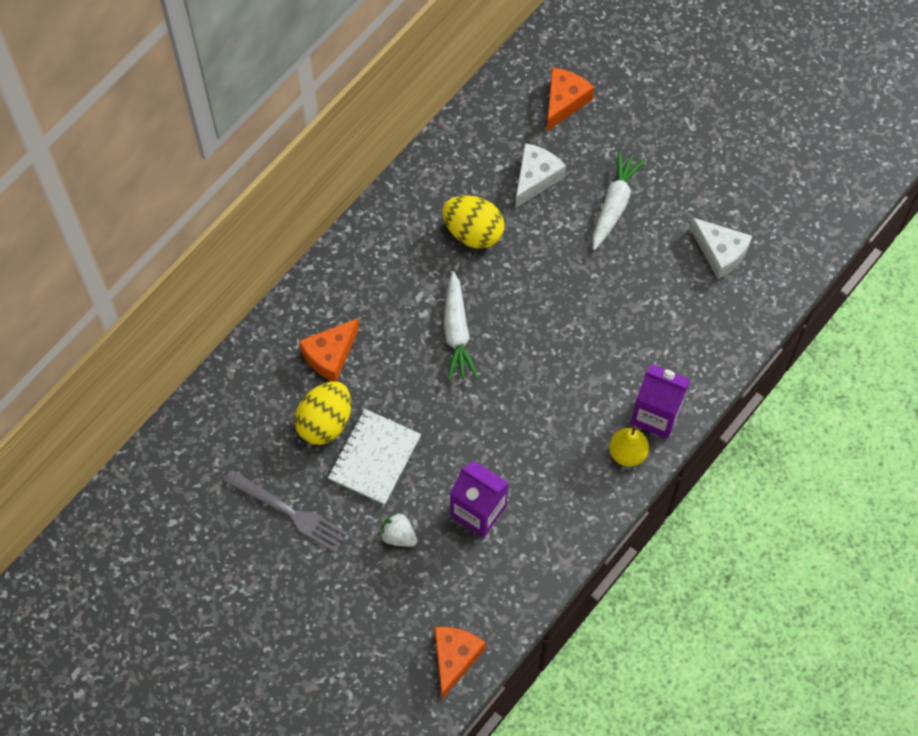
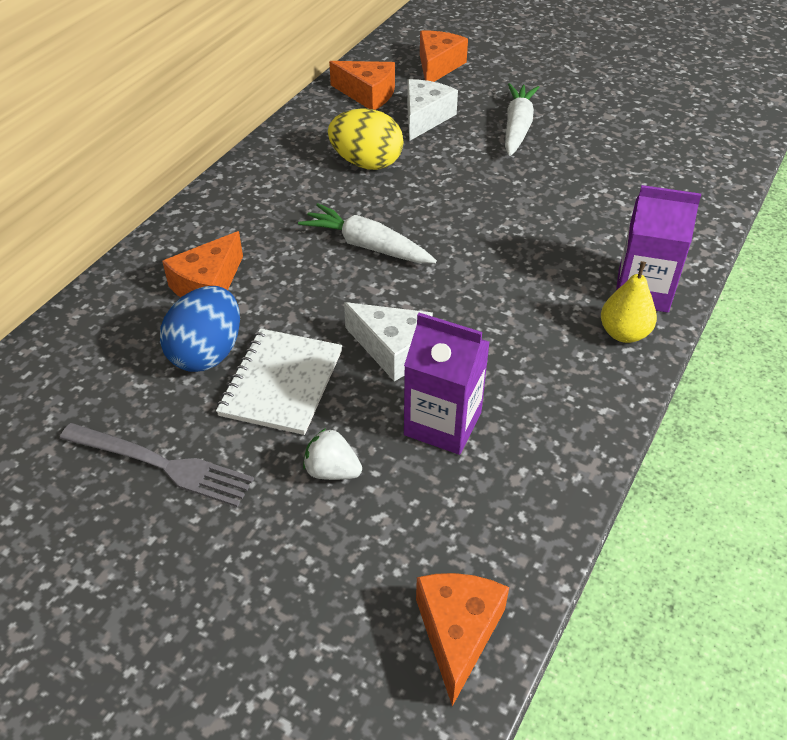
camera: 10 degrees left, 20 degrees down
yellow egg [294,381,351,445] -> blue egg [160,286,240,372]
white carrot [444,271,478,380] -> white carrot turned 135 degrees clockwise [298,203,437,263]
white cheese [690,218,752,279] -> white cheese moved to [344,302,433,381]
none -> orange cheese [329,61,395,110]

